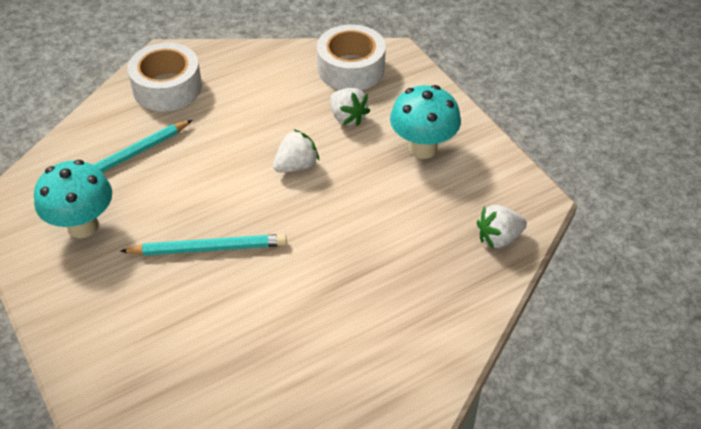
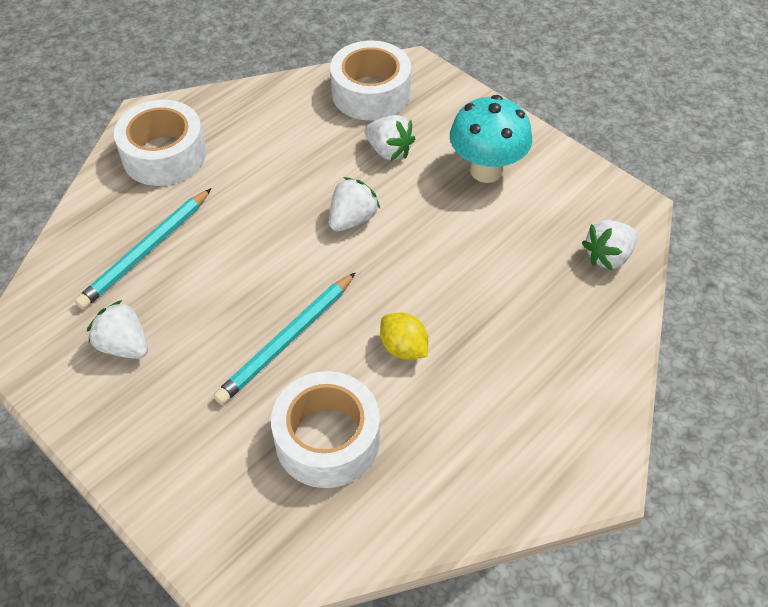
camera: 15 degrees left, 5 degrees up
turquoise mushroom [34,160,112,238] -> white strawberry [87,300,148,359]
turquoise pencil [120,234,287,256] -> turquoise pencil turned 150 degrees clockwise [213,272,356,405]
none -> white tape [271,371,380,488]
none -> yellow lemon [380,312,428,360]

